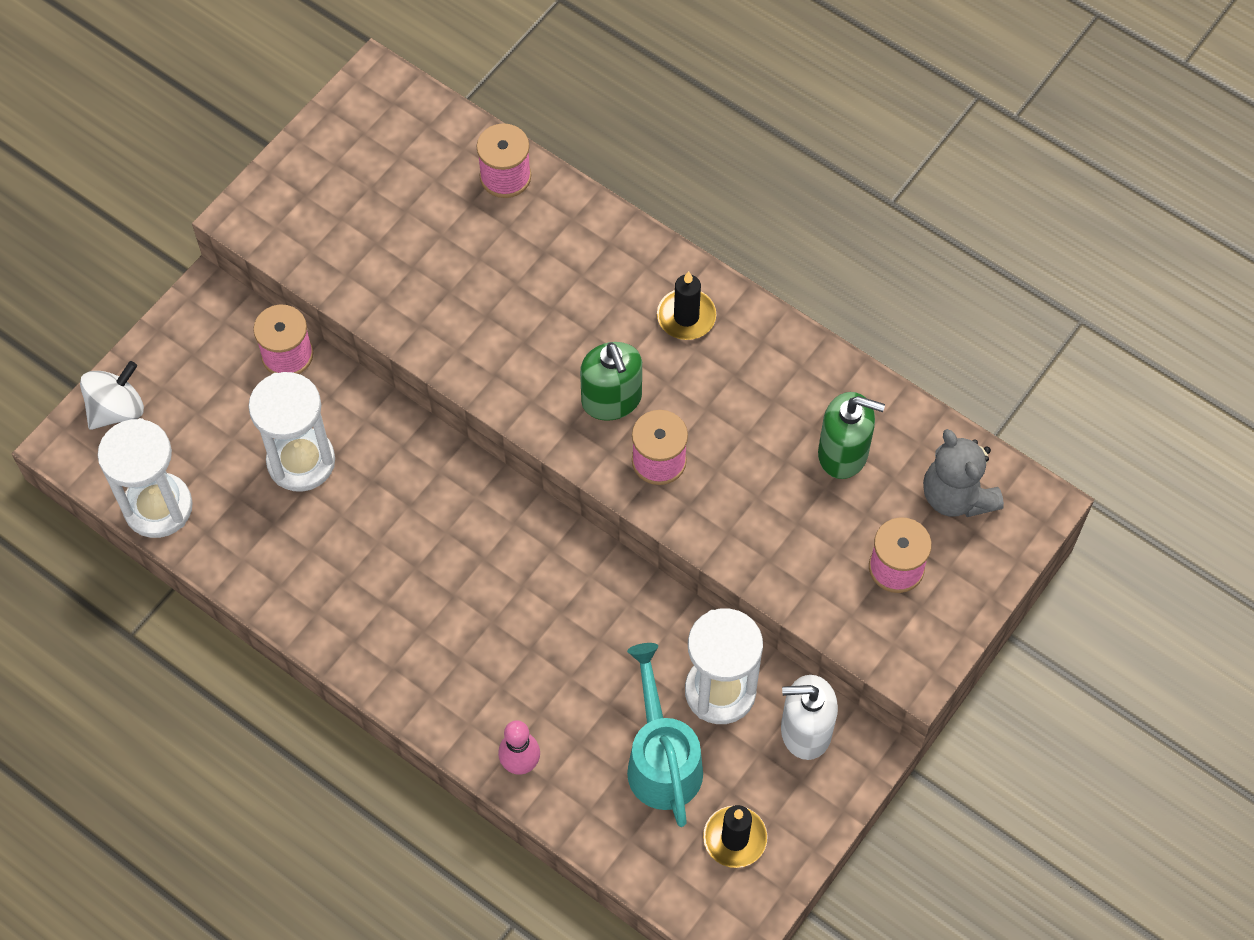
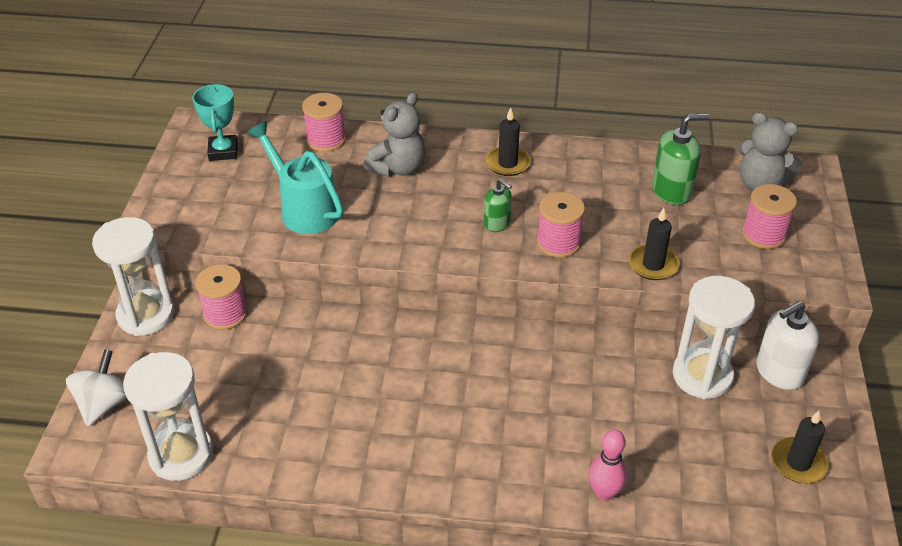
camera: 30 degrees left, 20 degrees down
white hourglass [248,372,335,492] -> white hourglass moved to [92,217,174,336]
green soap dispenser [580,342,642,421] -> green soap dispenser [484,179,512,232], size x0.61
turquoise watering can [627,643,703,827] -> turquoise watering can moved to [247,121,343,234]
none -> turquoise trophy [192,84,238,161]
none -> grey teddy bear [364,92,425,177]
none -> black candle [628,208,679,280]

